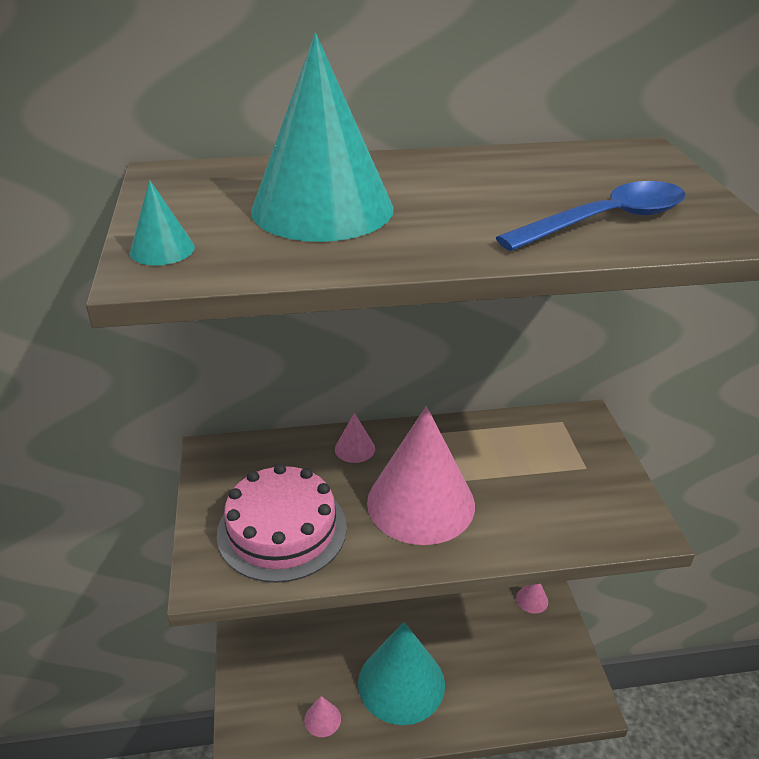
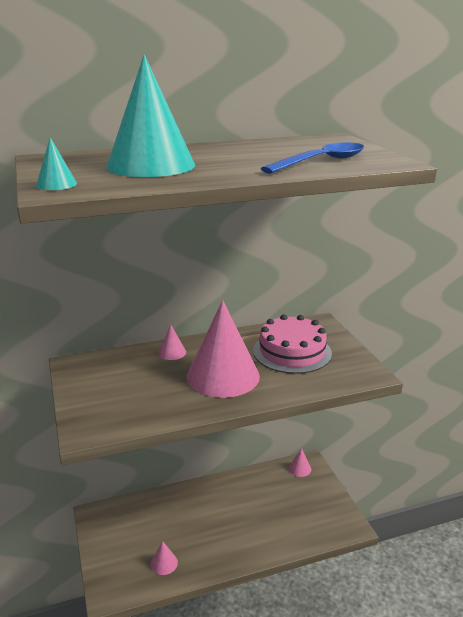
camera: 10 degrees left, 10 degrees down
pink cake [217,464,347,583] -> pink cake moved to [253,314,332,374]
turquoise cone [358,622,445,725] -> none

